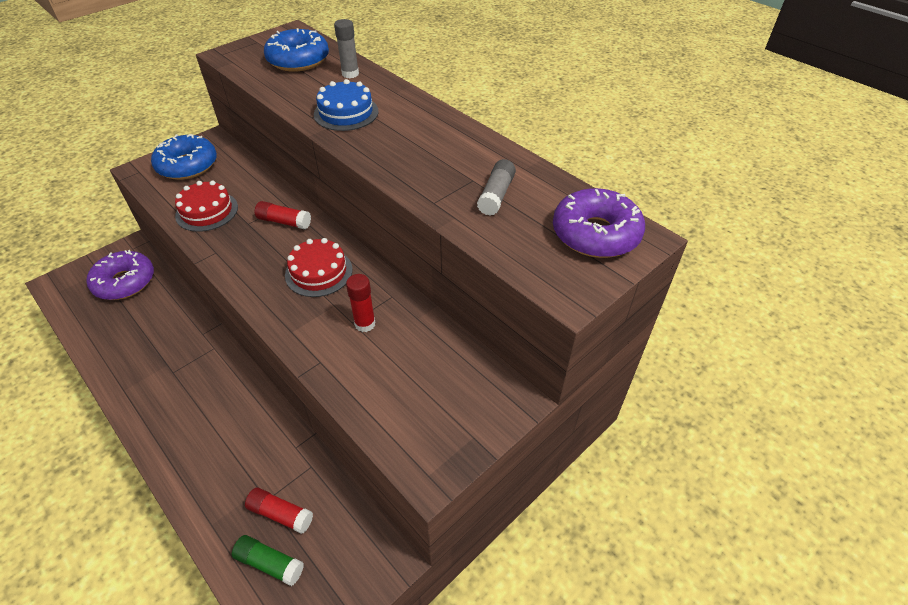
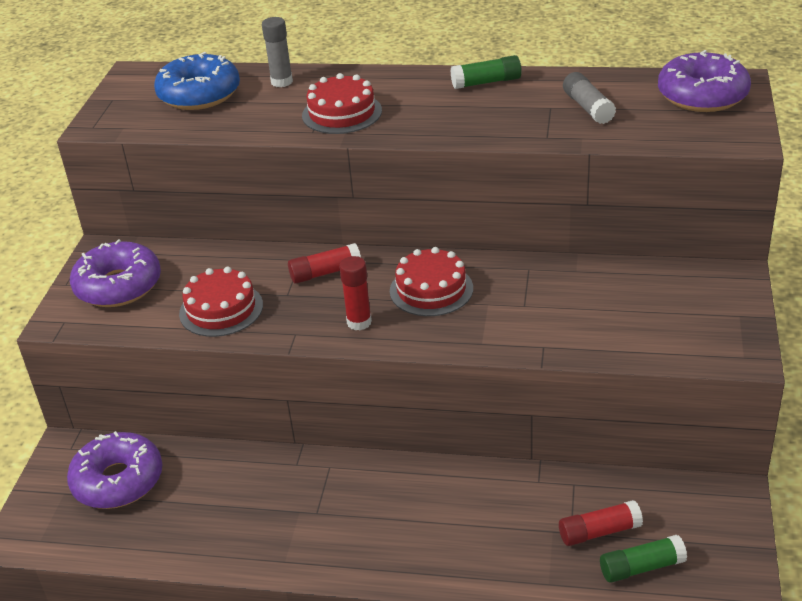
camera: 35 degrees left, 10 degrees down
blue donut [151,134,217,180] -> purple donut [70,239,161,307]
blue cake [314,79,379,131] -> red cake [302,73,382,134]
red glue stick [346,274,376,332] -> red glue stick moved to [339,256,372,330]
none -> green glue stick [450,55,522,89]

